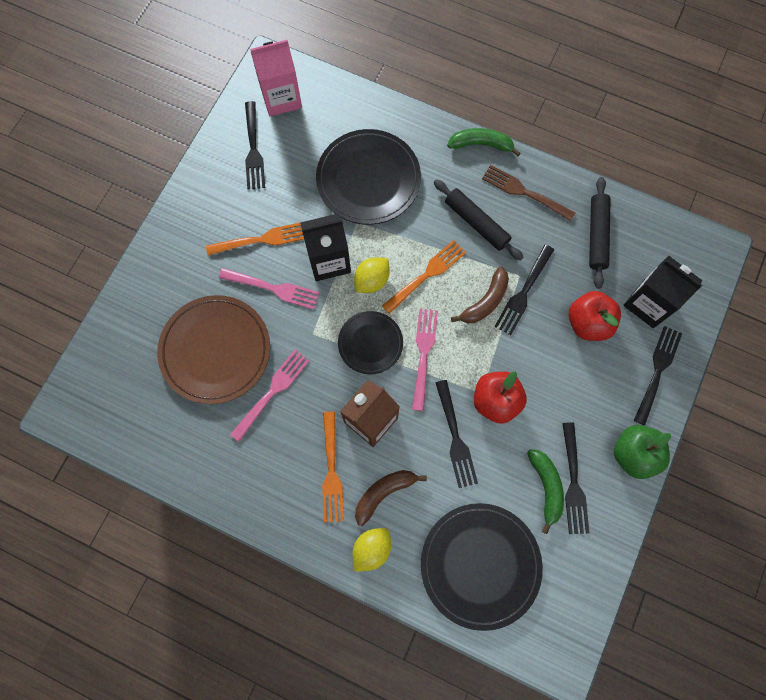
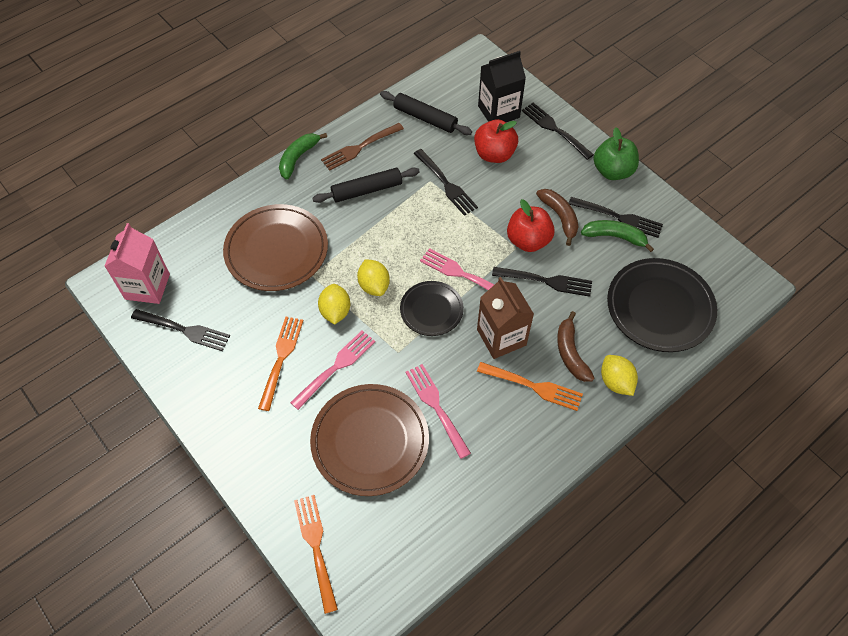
camera: 65 degrees left, 15 degrees down
black carton [300,213,351,281] -> yellow lemon [318,284,350,325]
black plate [316,129,421,225] -> brown plate [223,204,328,291]
orange fork [382,240,466,314] -> orange fork moved to [294,495,338,614]
brown banana [451,267,509,323] -> brown banana moved to [536,189,578,246]

